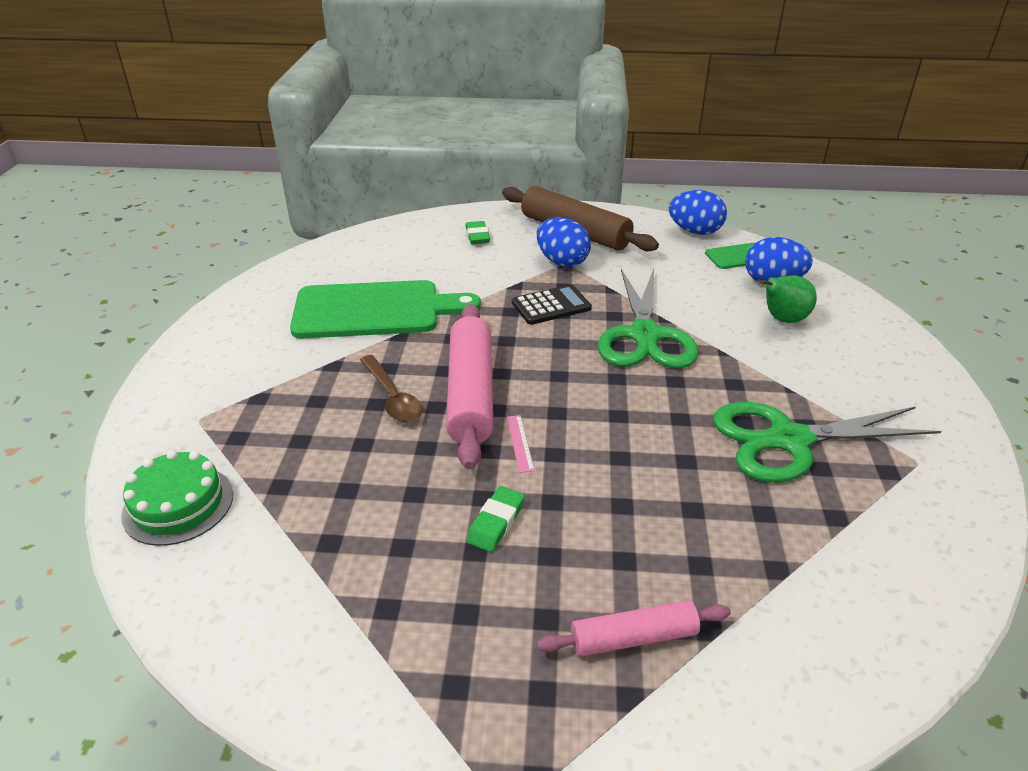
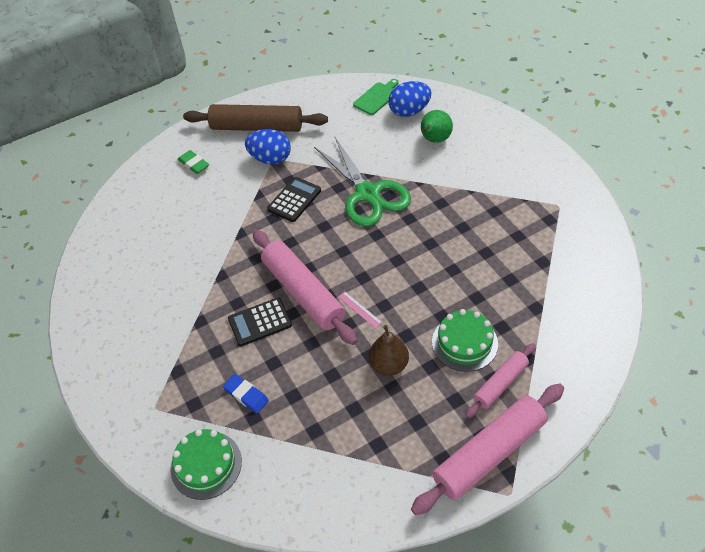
camera: 30 degrees left, 15 degrees up
green cutting board [290,280,481,338] -> none
brown spoon [360,355,423,423] -> black calculator [228,298,292,346]
green eraser [466,486,525,552] -> brown pear [369,325,409,376]
blue egg [669,190,727,235] -> none
green scissors [713,402,942,483] -> none
none -> blue eraser [223,374,269,413]
none -> pink rolling pin [411,384,564,515]
none -> green cake [432,309,498,372]

